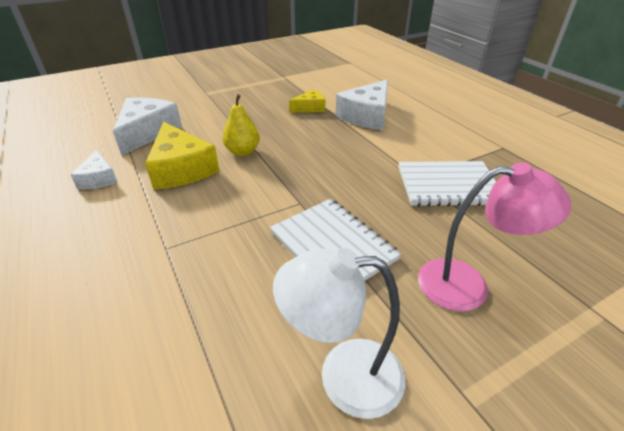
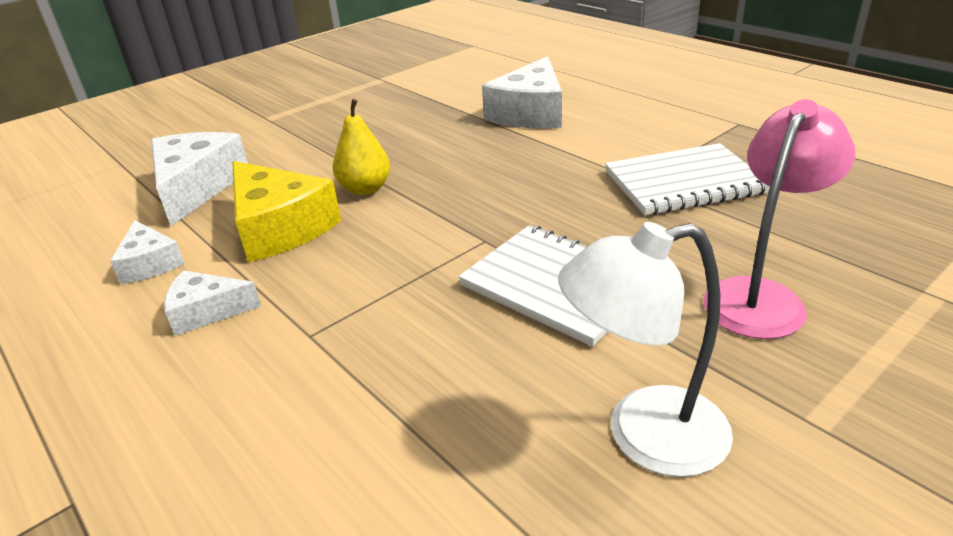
camera: 10 degrees left, 5 degrees down
yellow cheese [289,90,325,113] -> none
pink lamp [418,162,572,311] -> pink lamp turned 45 degrees counterclockwise [703,99,855,339]
none -> white cheese [164,270,261,336]

